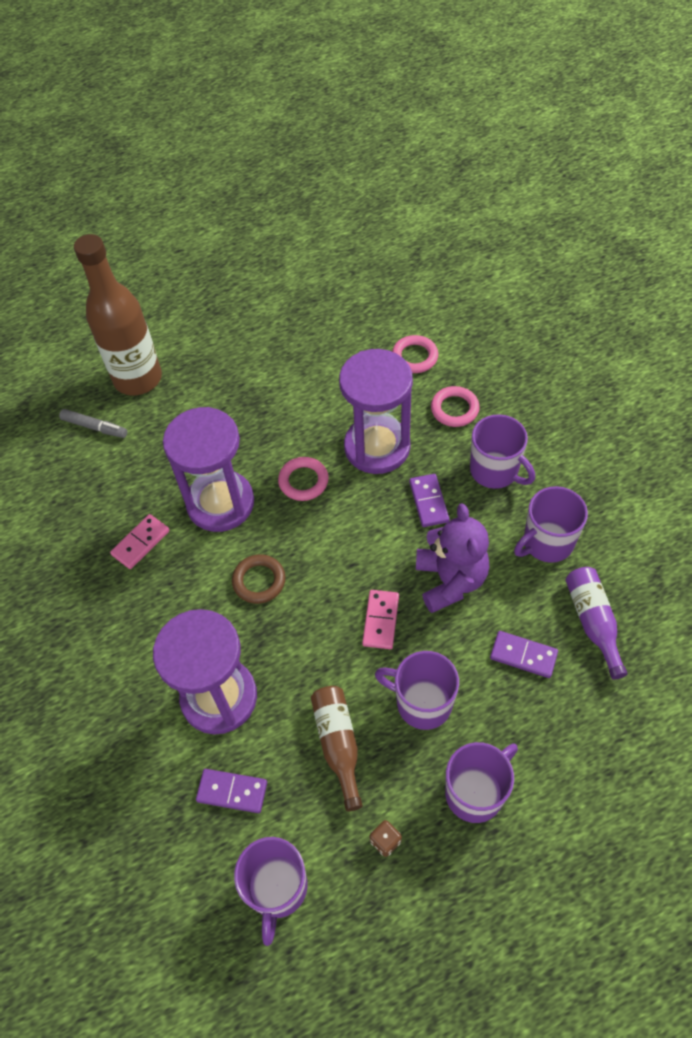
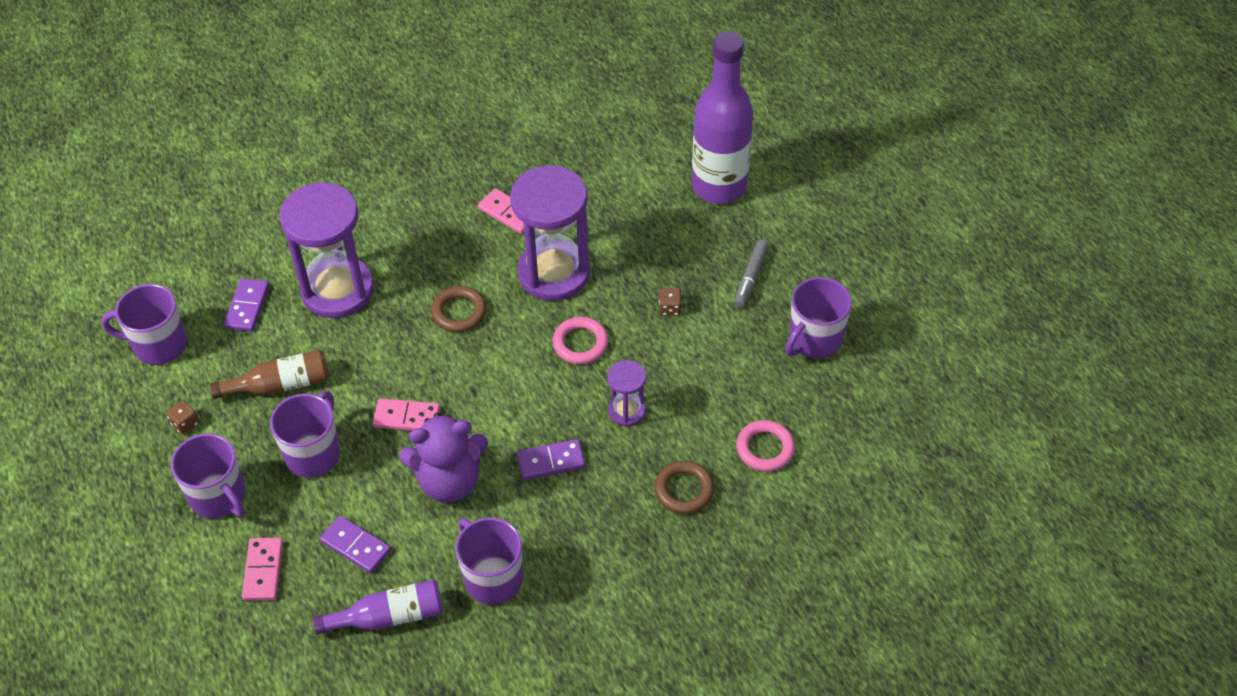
camera: 85 degrees right, 5 degrees down
grey marker [59,409,127,438] -> grey marker moved to [734,240,769,308]
brown bottle [74,234,162,395] -> purple bottle [692,31,753,204]
purple hourglass [339,349,413,474] -> purple hourglass [607,360,646,427], size x0.49
pink ring [431,386,480,427] -> brown ring [654,461,714,514]
purple mug [470,414,535,489] -> purple mug moved to [785,277,852,358]
purple domino [490,631,558,678] -> purple domino turned 75 degrees counterclockwise [320,515,391,573]
none -> pink domino [242,538,283,601]
none -> brown dice [659,288,682,316]

